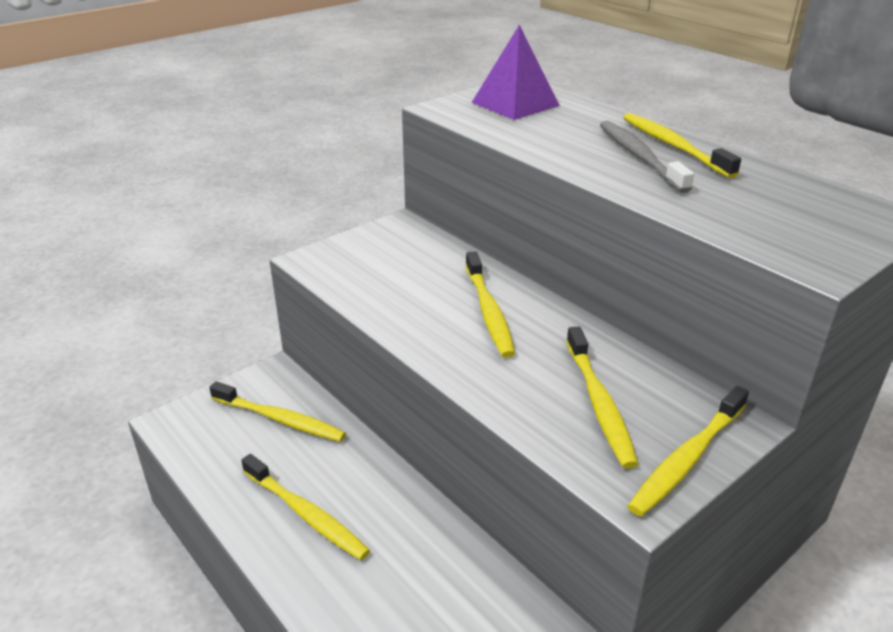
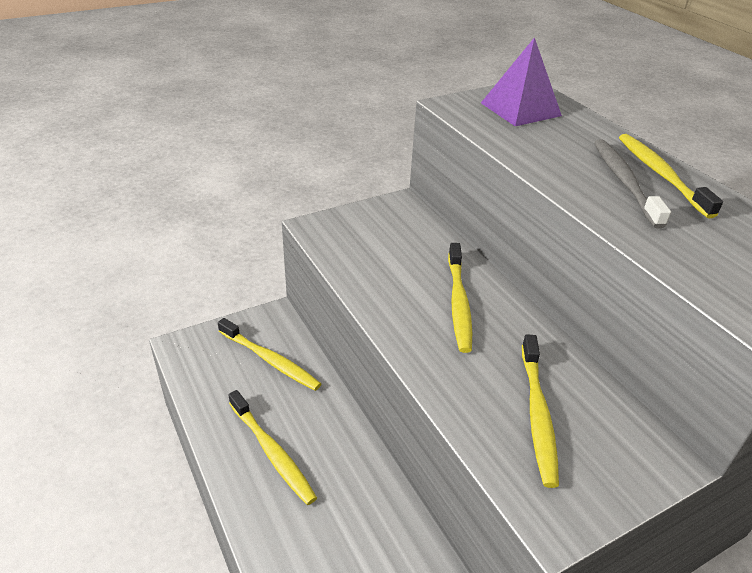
camera: 10 degrees right, 5 degrees up
yellow toothbrush [628,386,749,517] -> none

